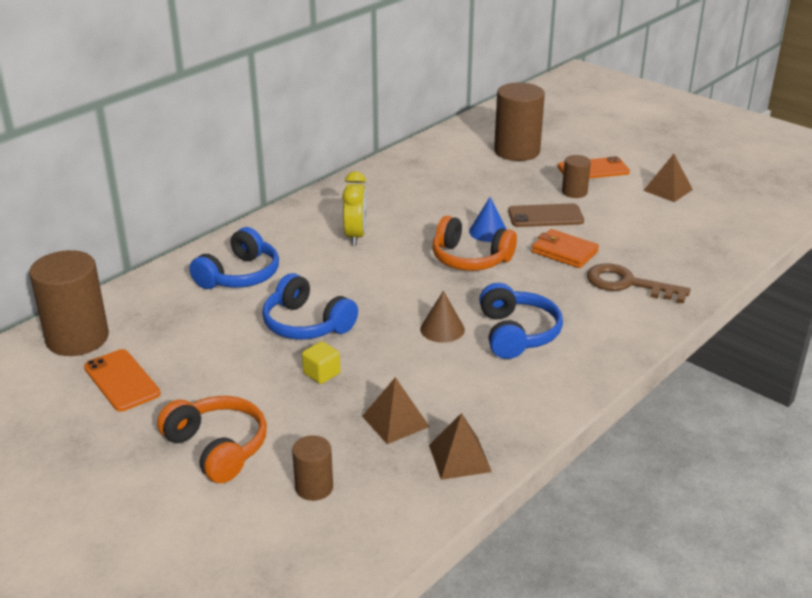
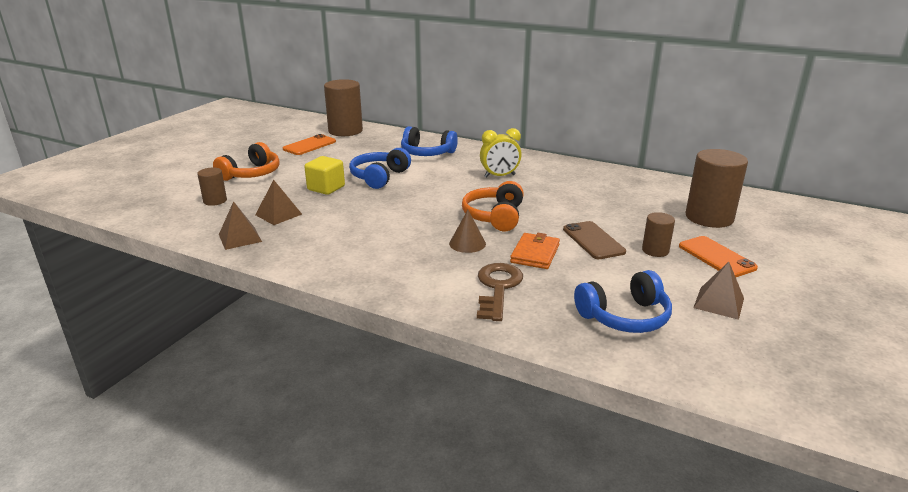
camera: 75 degrees right, 5 degrees down
yellow cube [302,341,340,384] -> yellow cube [304,156,345,195], size x1.53
brown cone [420,291,465,343] -> brown cone moved to [449,210,486,253]
blue cone [469,197,507,242] -> none
blue headphones [479,283,563,359] -> blue headphones moved to [574,270,672,333]

